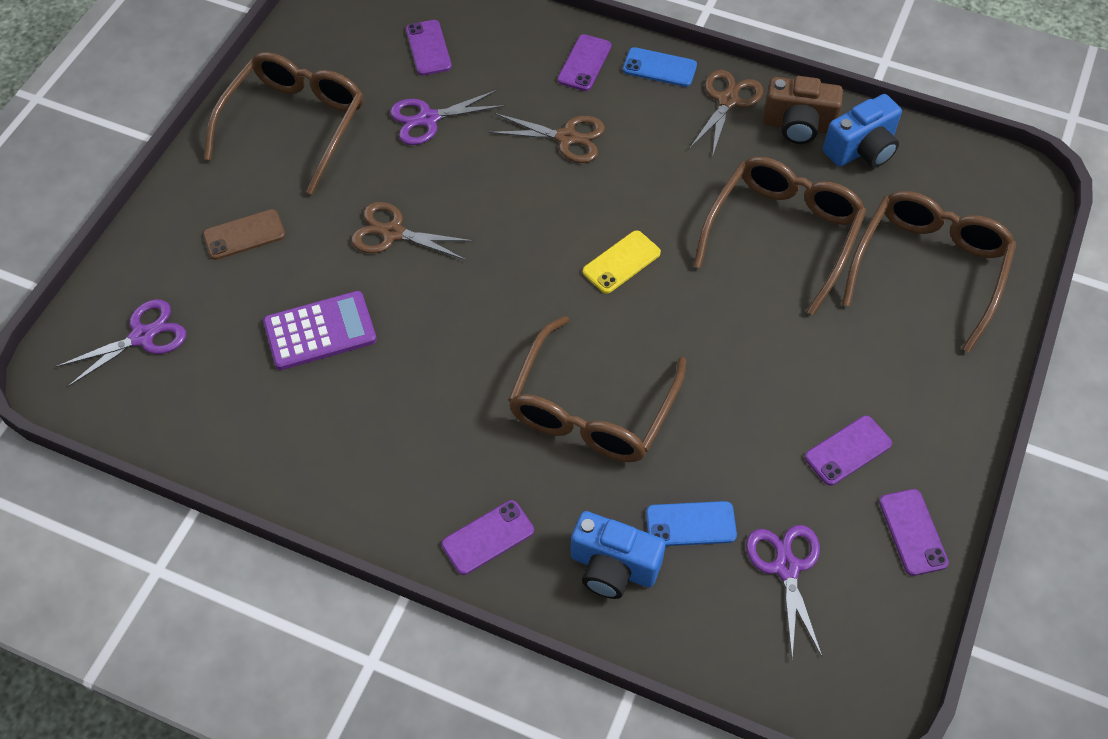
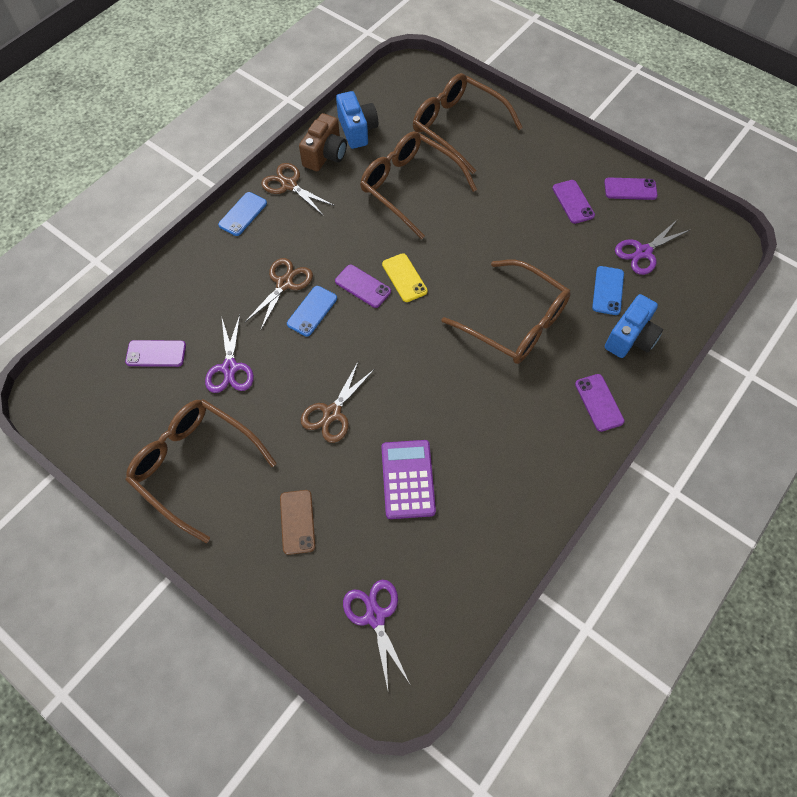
camera: 75 degrees left, 5 degrees up
purple phone [558,34,612,91] -> purple phone moved to [335,265,391,308]
purple scissors [746,525,822,658] -> purple scissors turned 45 degrees counterclockwise [615,219,691,275]
none -> blue phone [287,286,337,336]

